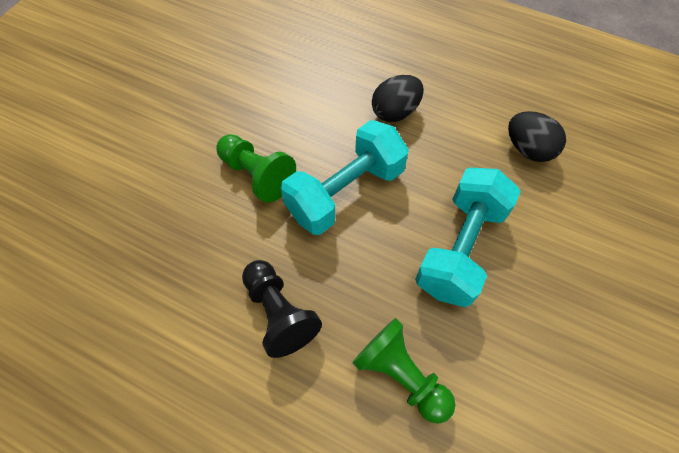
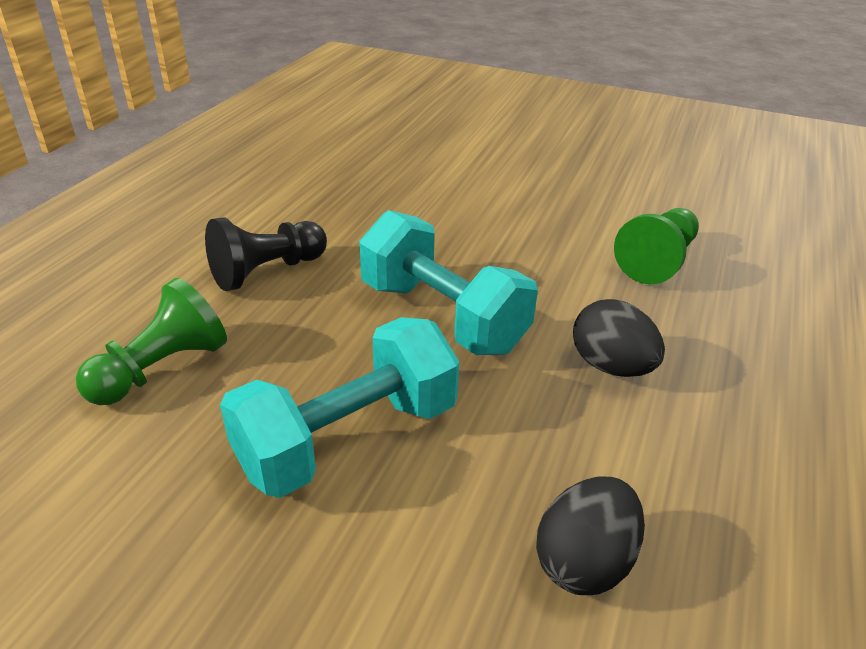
camera: 85 degrees right, 25 degrees down
green pawn [216,134,296,203] -> green pawn moved to [614,208,699,284]
turquoise dumbbell [415,168,521,307] -> turquoise dumbbell turned 60 degrees counterclockwise [220,317,459,498]

